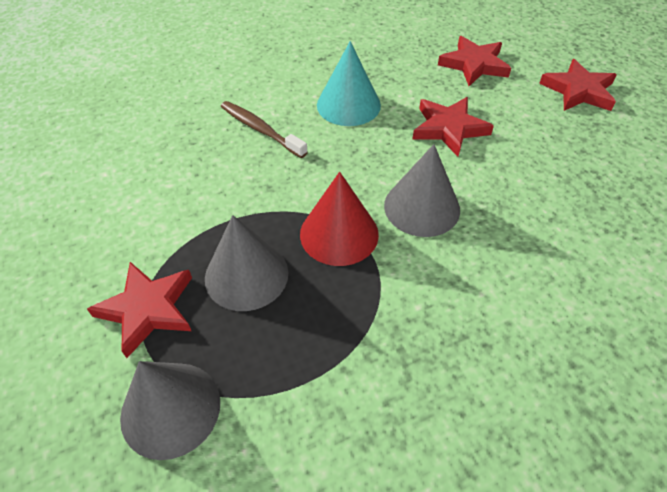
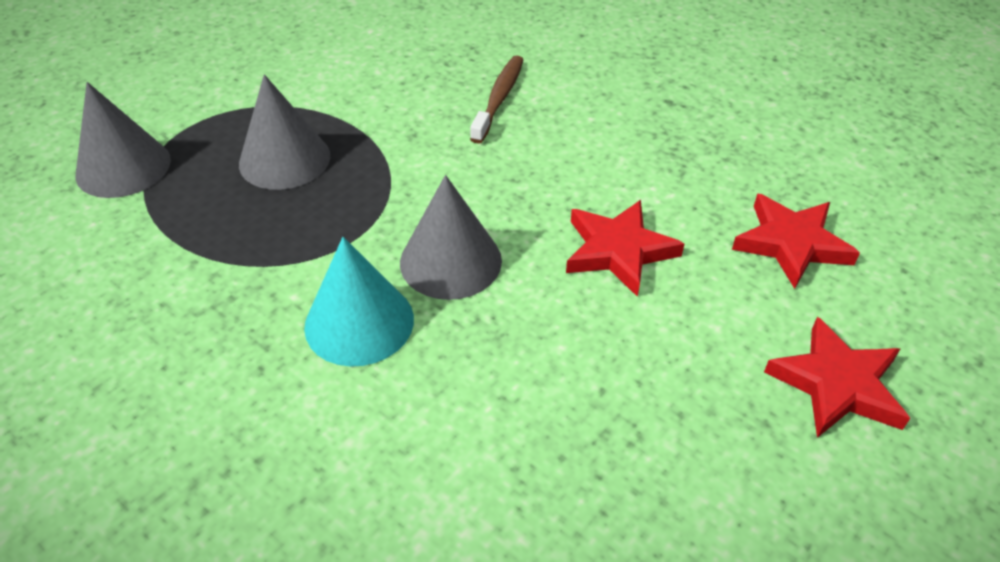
camera: 65 degrees right, 5 degrees down
red star [87,262,192,358] -> none
red cone [300,172,379,266] -> none
turquoise cone [317,41,381,126] -> turquoise cone moved to [304,237,414,367]

